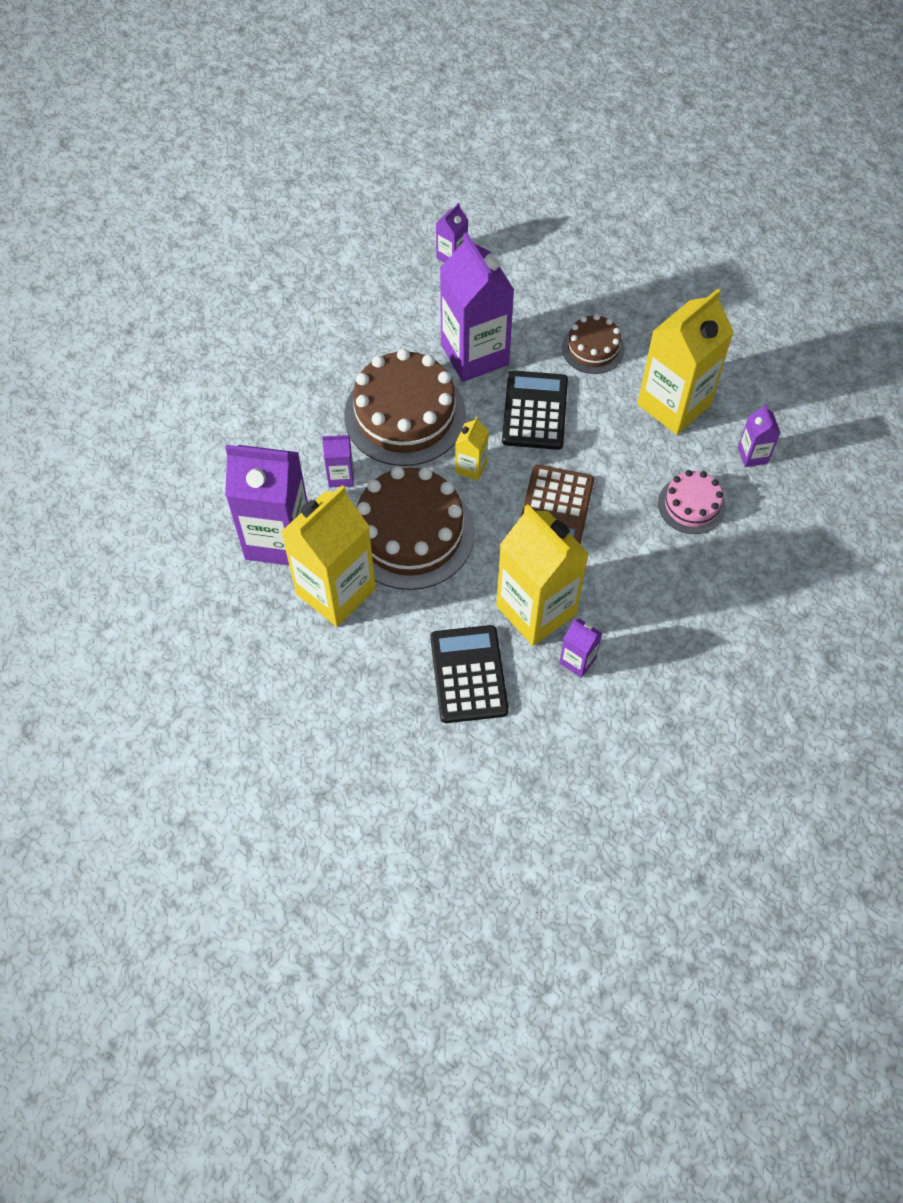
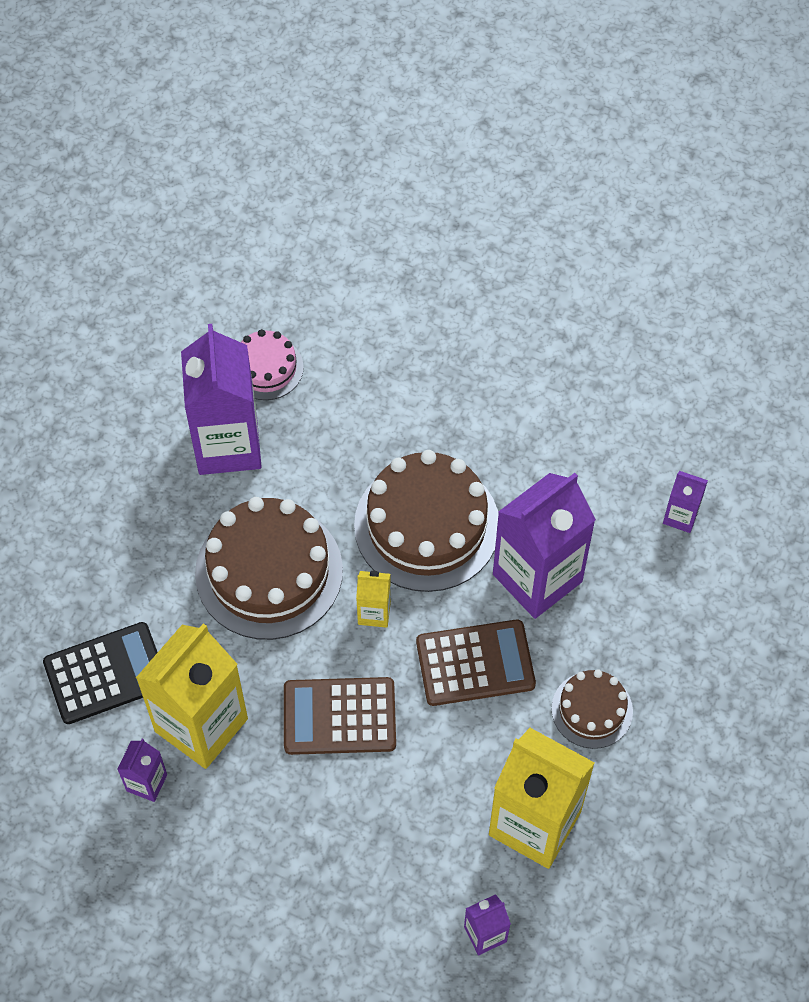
camera: 75 degrees right, 0 degrees up
yellow carton [281,485,376,627] -> none
purple carton [322,433,354,488] -> none
black calculator [502,370,568,450] -> brown calculator [416,619,536,706]
pink cake [658,470,726,534] -> pink cake moved to [241,329,304,400]

